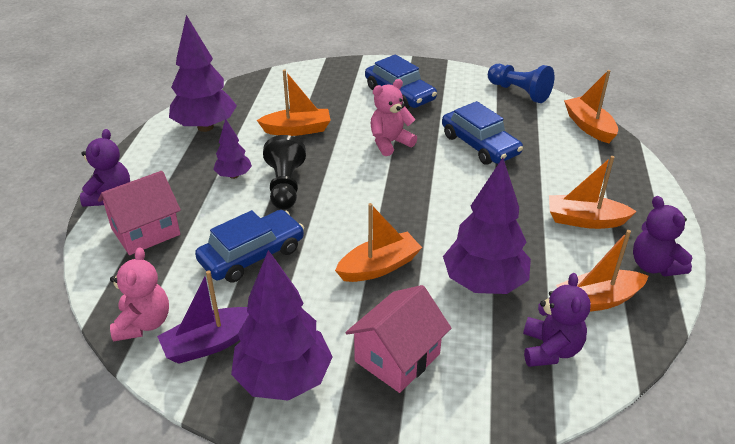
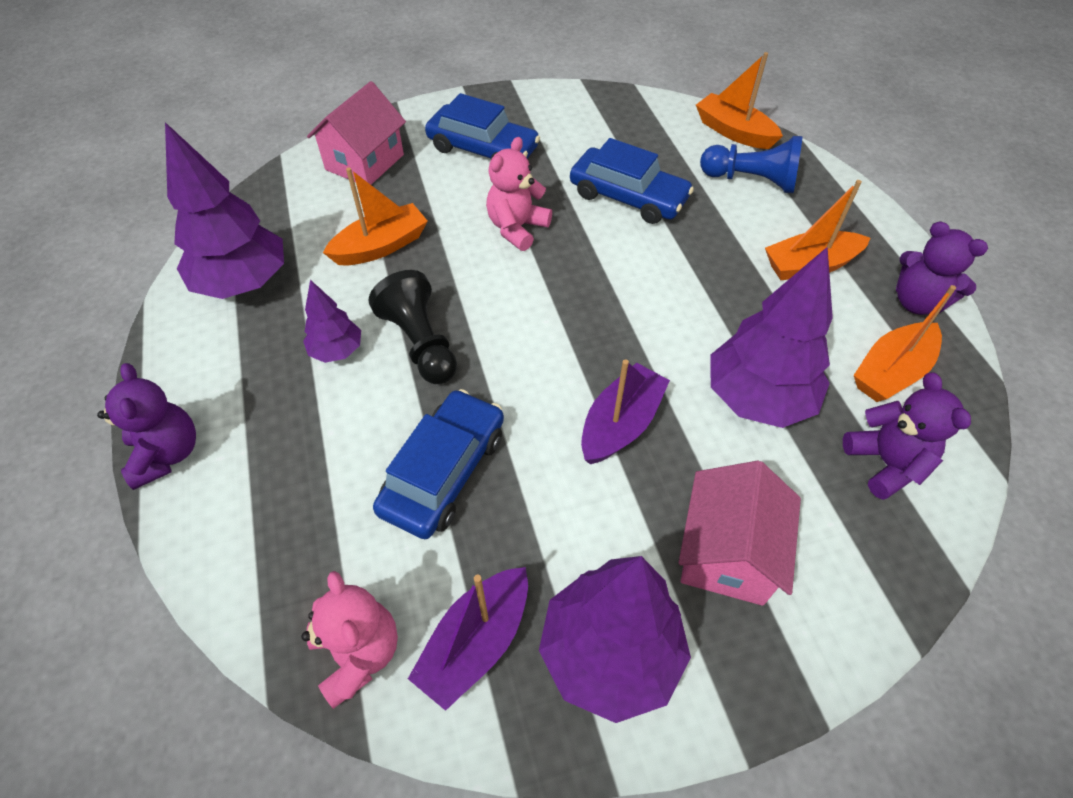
camera: 25 degrees left, 15 degrees up
pink house [98,171,181,255] -> pink house moved to [307,81,406,185]
orange boat [335,203,422,282] -> purple boat [581,359,670,464]
blue pawn [488,64,554,103] -> blue pawn moved to [700,136,803,193]

